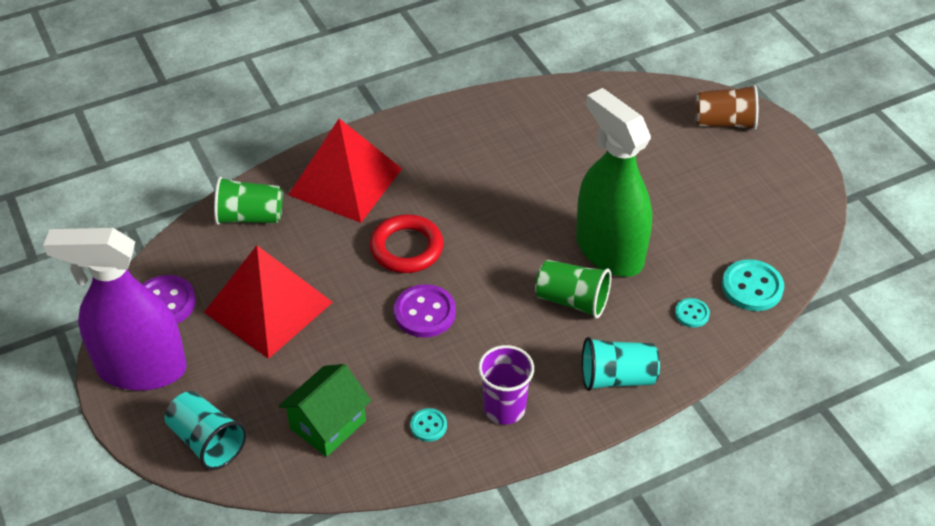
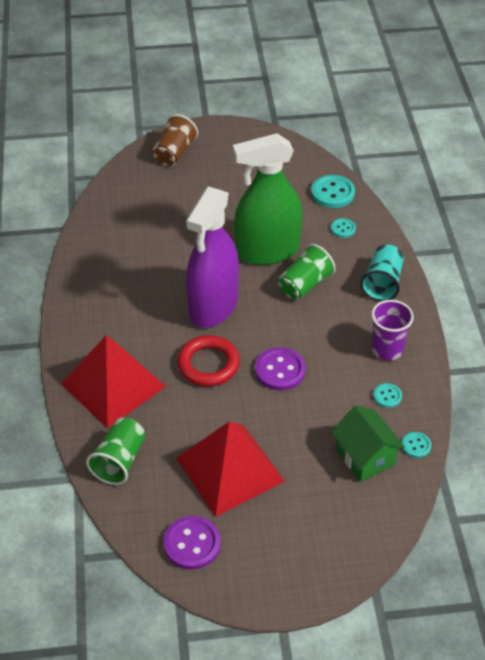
camera: 70 degrees left, 0 degrees up
purple spray bottle [43,228,187,390] -> purple spray bottle moved to [186,186,239,328]
turquoise cup [165,391,247,470] -> none
none -> turquoise button [402,432,431,458]

